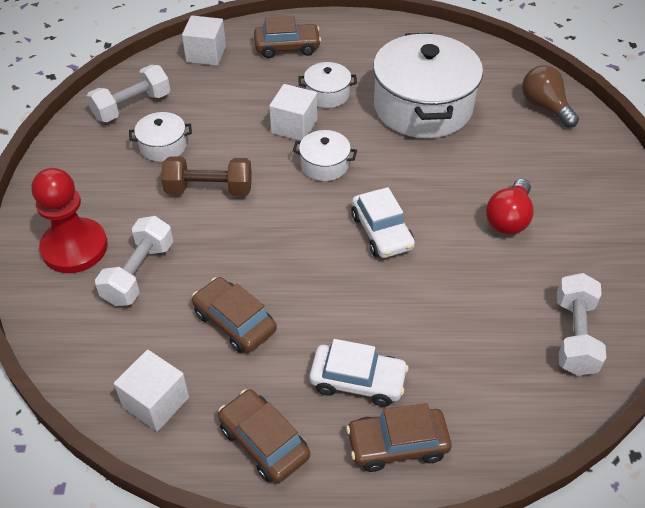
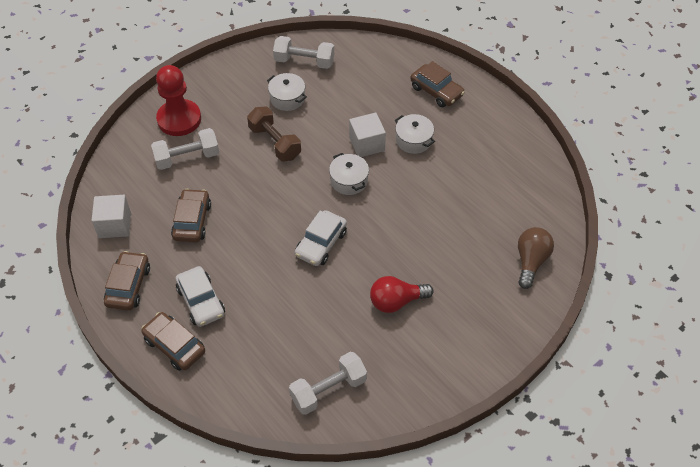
camera: 50 degrees right, 5 degrees up
white cube [182,16,226,66] -> none
white pot [373,33,483,138] -> none

